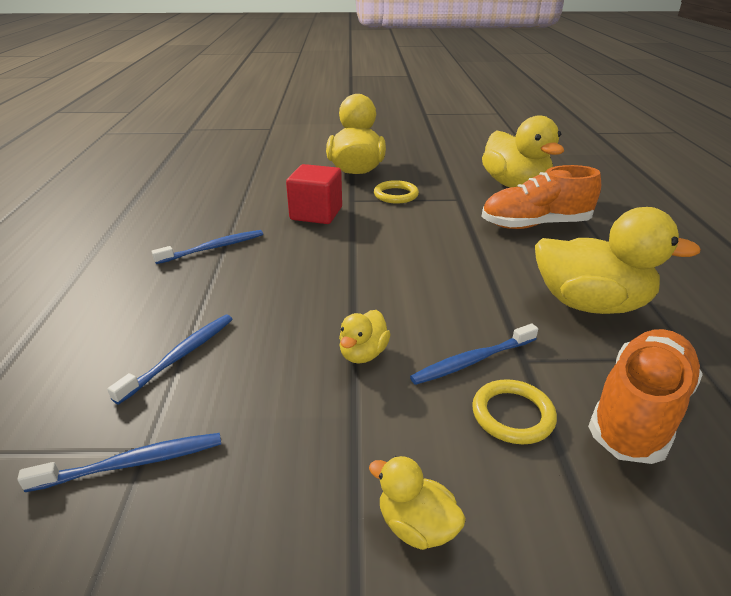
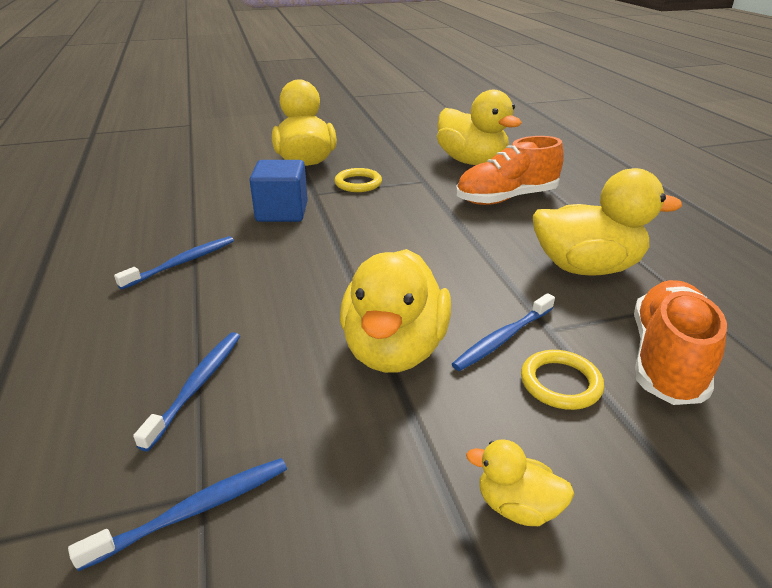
camera: 15 degrees left, 0 degrees up
red cube [286,164,342,224] -> blue cube [249,160,308,222]
yellow duck [339,310,391,364] -> yellow duck [340,249,451,373], size x2.13

